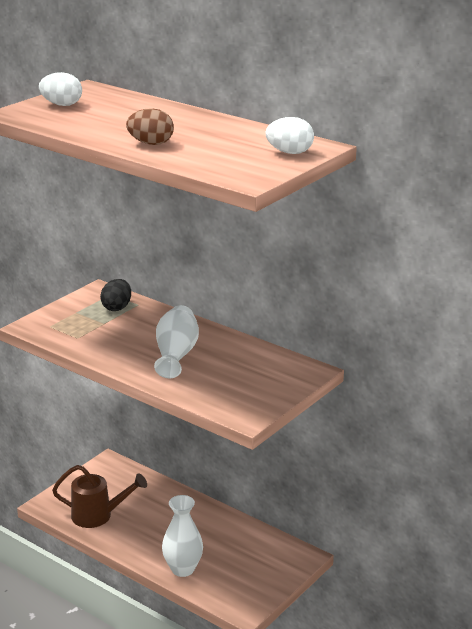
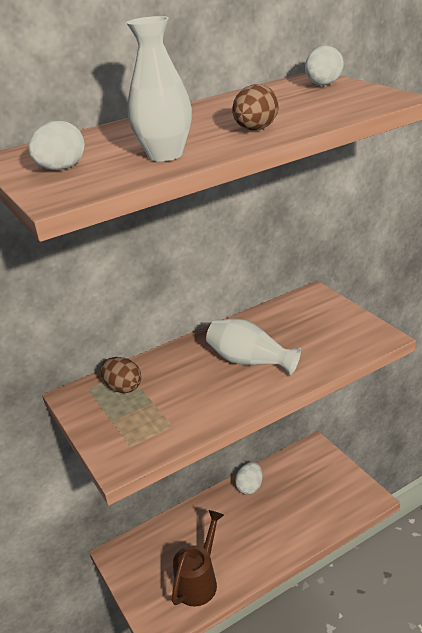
camera: 65 degrees left, 5 degrees up
black egg [100,279,131,311] -> brown egg [100,357,141,393]
white vase [162,495,203,577] -> white vase moved to [126,16,192,161]
none -> white egg [235,462,263,495]

